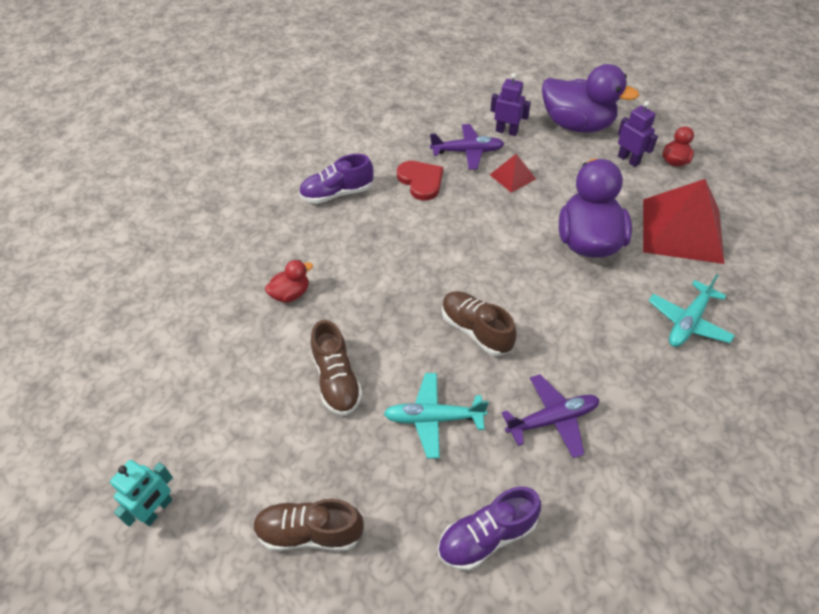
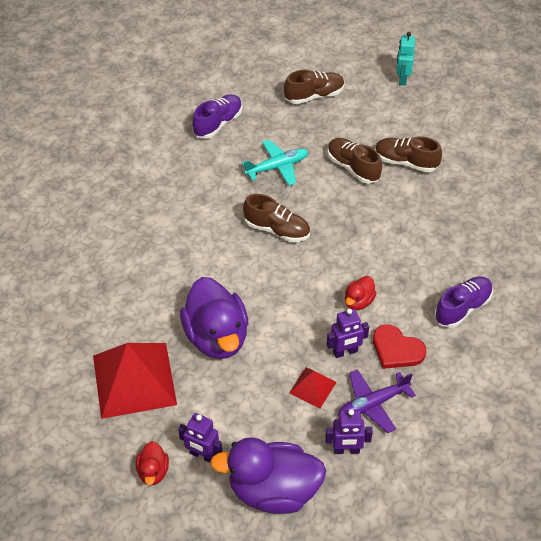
camera: 155 degrees right, 0 degrees up
red duck [265,260,313,303] -> red duck moved to [345,276,377,310]
purple plane [502,374,600,458] -> none
turquoise plane [648,274,735,347] -> none
none -> purple robot [327,309,369,358]
none -> brown shoe [375,136,442,172]

